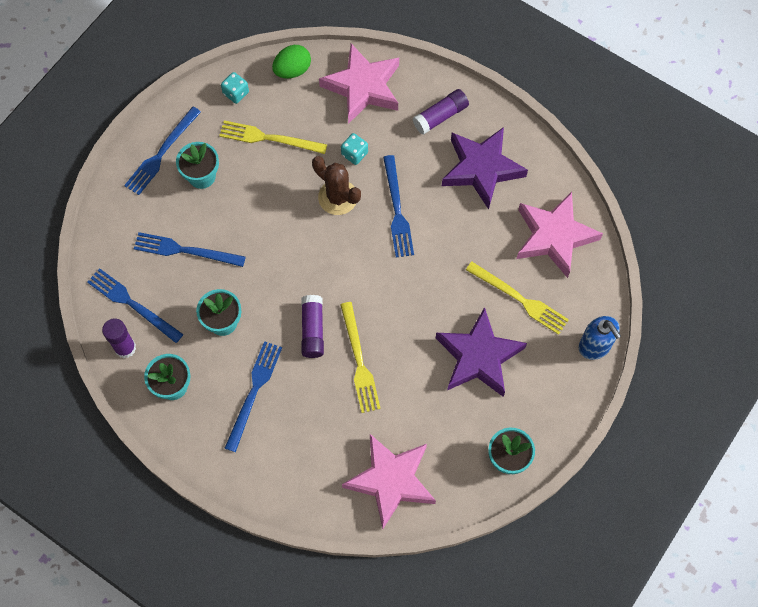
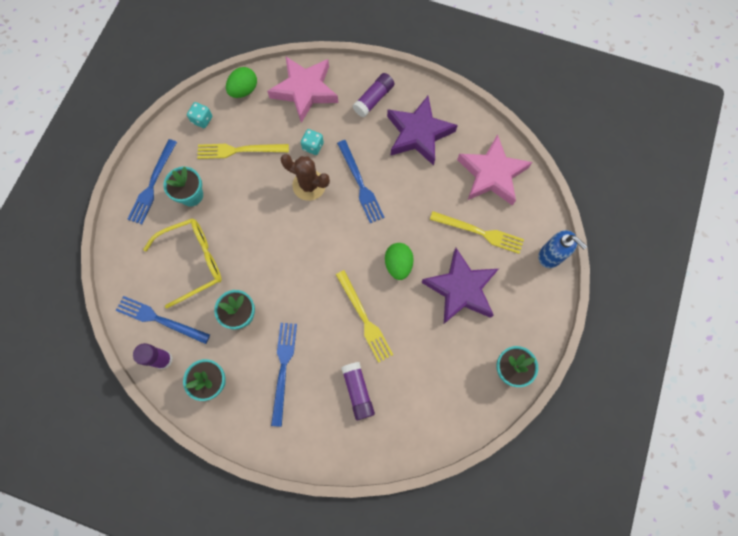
camera: 15 degrees left, 5 degrees up
blue fork [134,232,246,267] -> yellow glasses [143,218,222,308]
purple glue stick [301,295,324,358] -> purple glue stick moved to [341,362,375,420]
pink star [342,434,436,529] -> none
none -> green egg [385,243,414,280]

